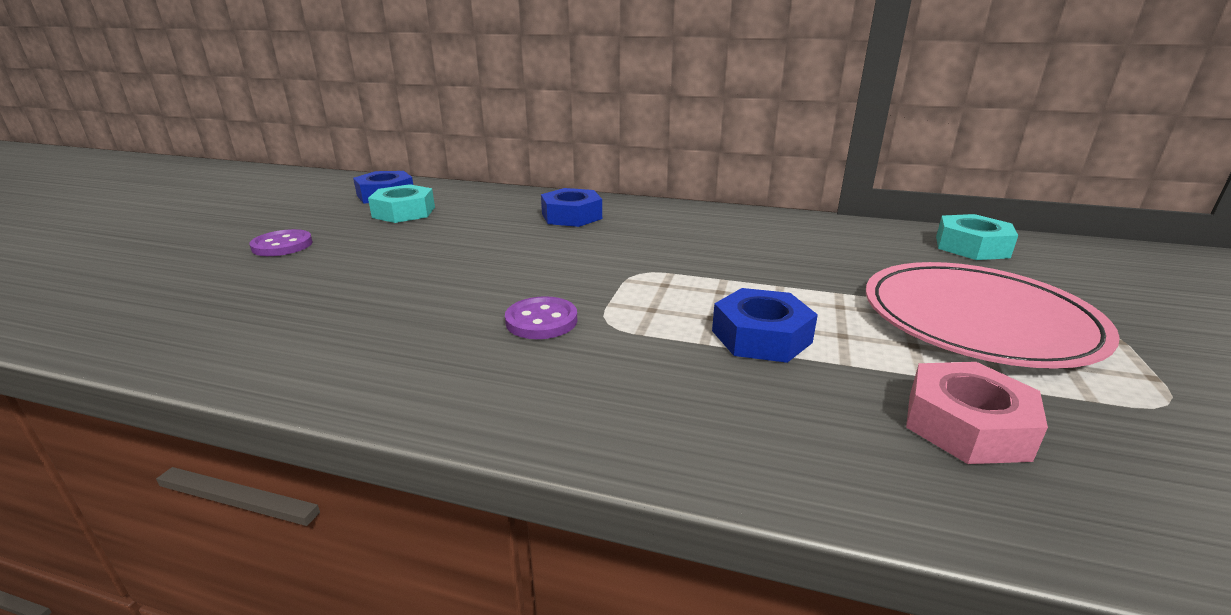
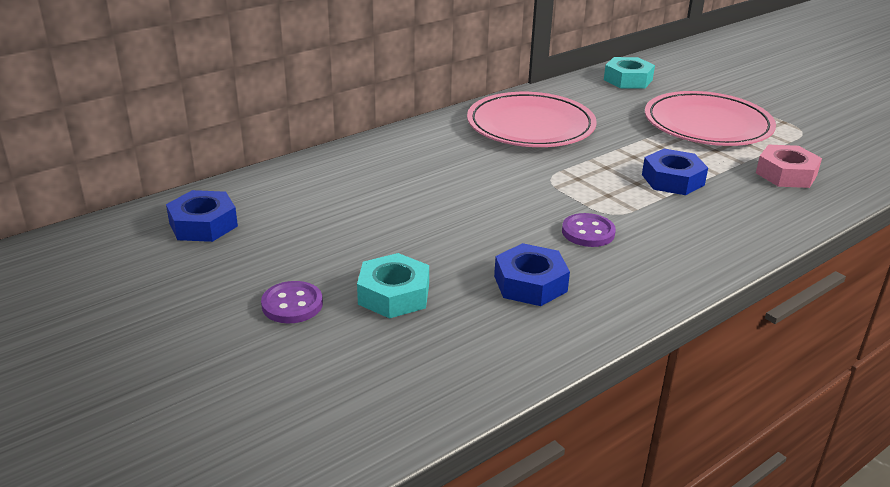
camera: 55 degrees left, 5 degrees up
turquoise nut [368,184,435,223] -> turquoise nut moved to [357,253,429,319]
blue nut [541,188,602,227] -> blue nut moved to [494,243,570,306]
none -> pink plate [467,92,597,147]

